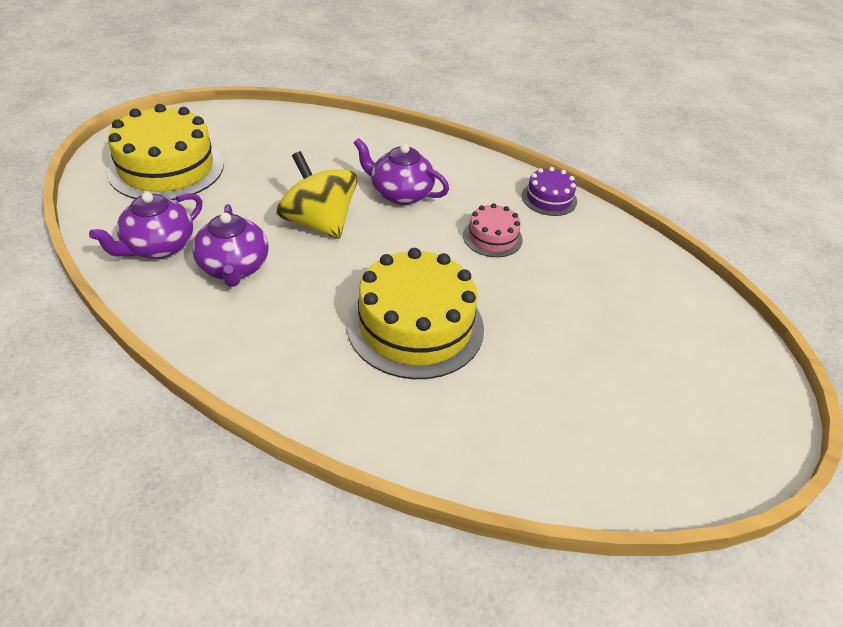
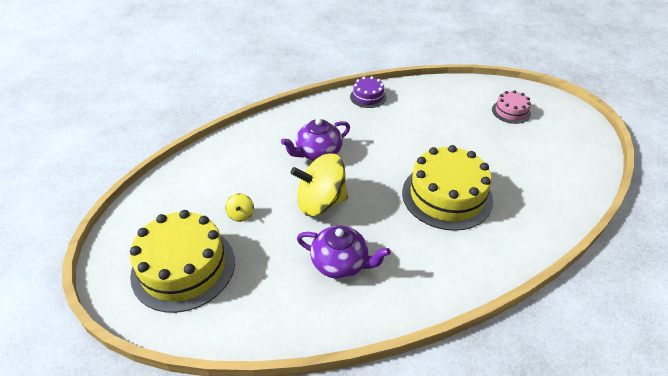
camera: 55 degrees left, 0 degrees up
purple teapot [89,192,203,259] -> none
pink cake [463,203,523,257] -> pink cake moved to [492,90,531,124]
none -> yellow spinning top [225,193,254,222]

